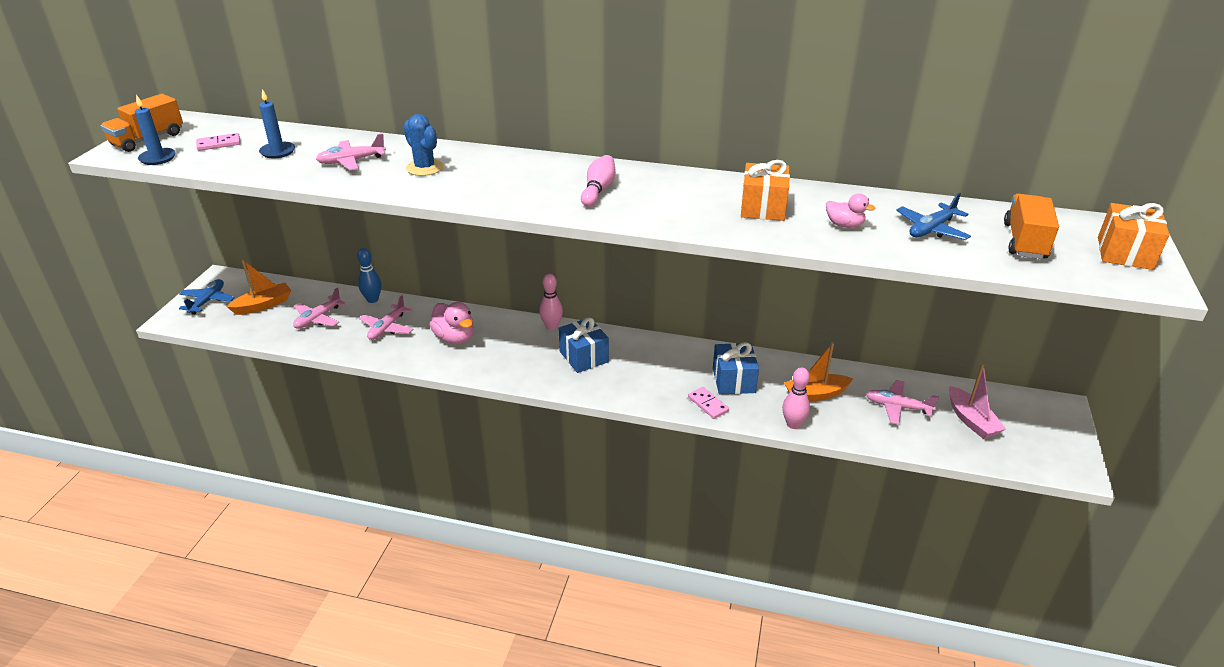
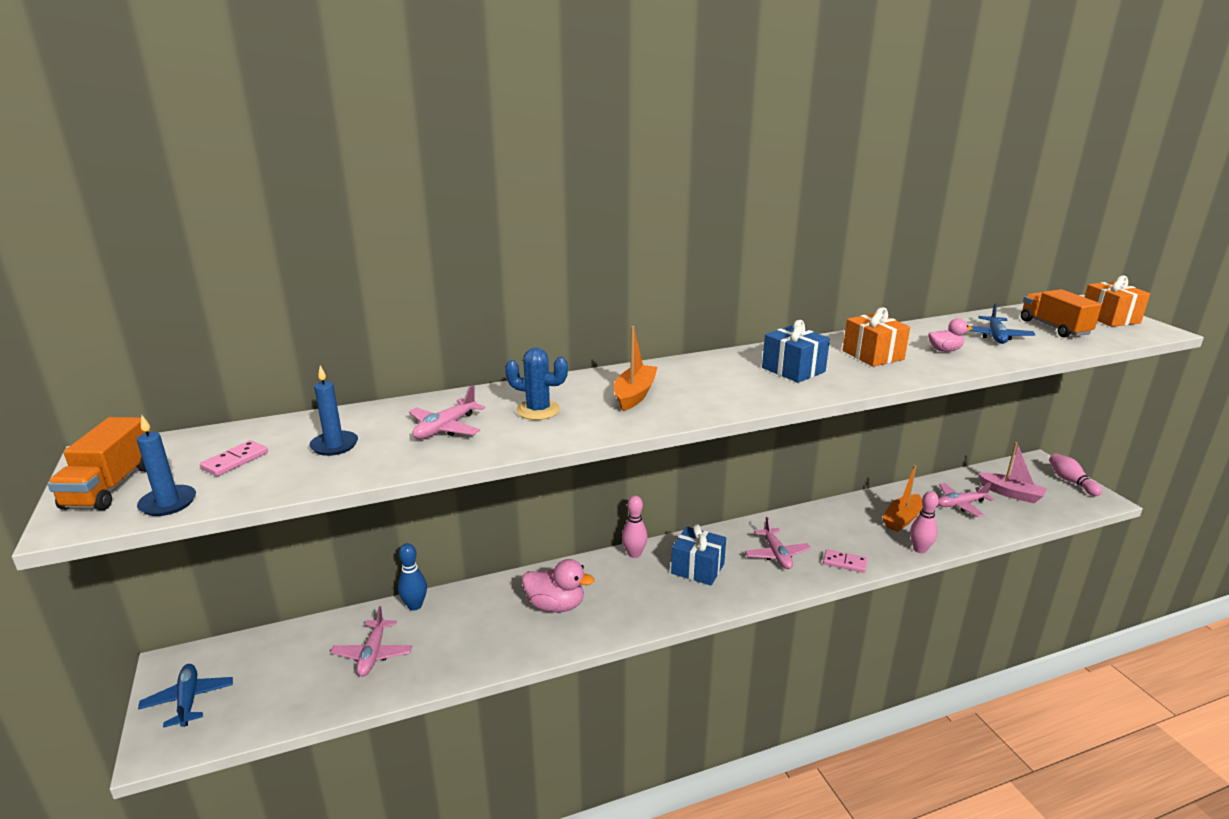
camera: 35 degrees left, 10 degrees down
orange boat [227,260,291,315] -> orange boat moved to [614,326,657,411]
pink plane [359,295,413,340] -> pink plane moved to [745,517,811,569]
pink bowling pin [581,155,616,207] -> pink bowling pin moved to [1049,453,1102,496]
blue gift [713,342,759,394] -> blue gift moved to [762,320,830,383]

